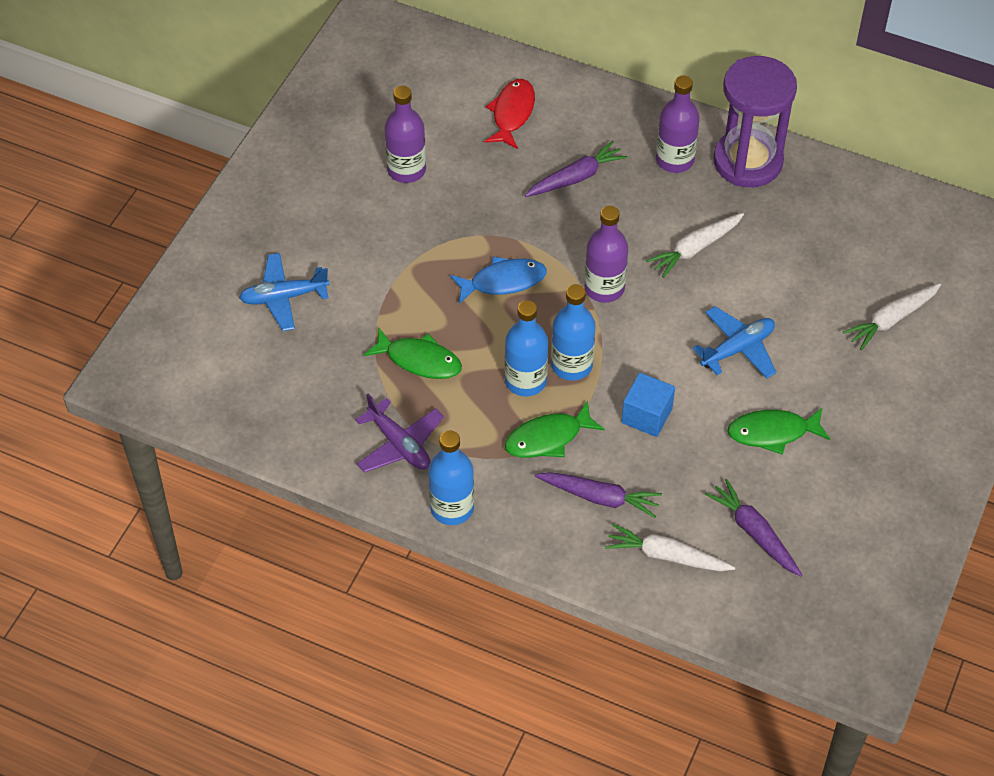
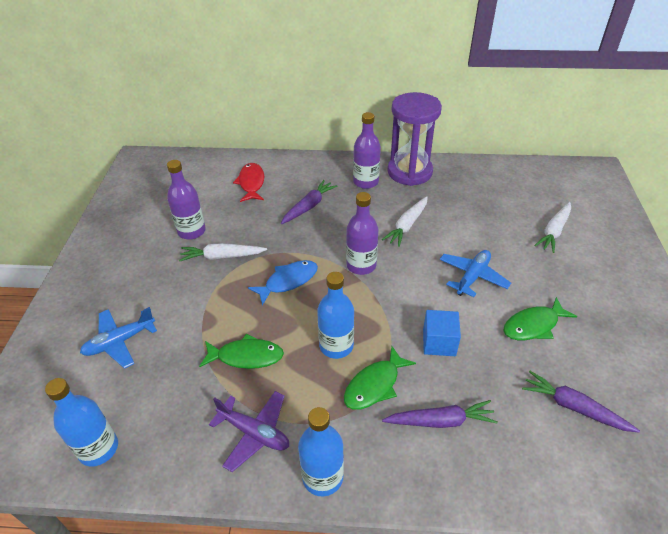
camera: 20 degrees left, 10 degrees down
blue bottle [551,284,596,381] -> blue bottle moved to [45,378,118,467]
white carrot [605,523,735,571] -> white carrot moved to [179,243,267,261]

